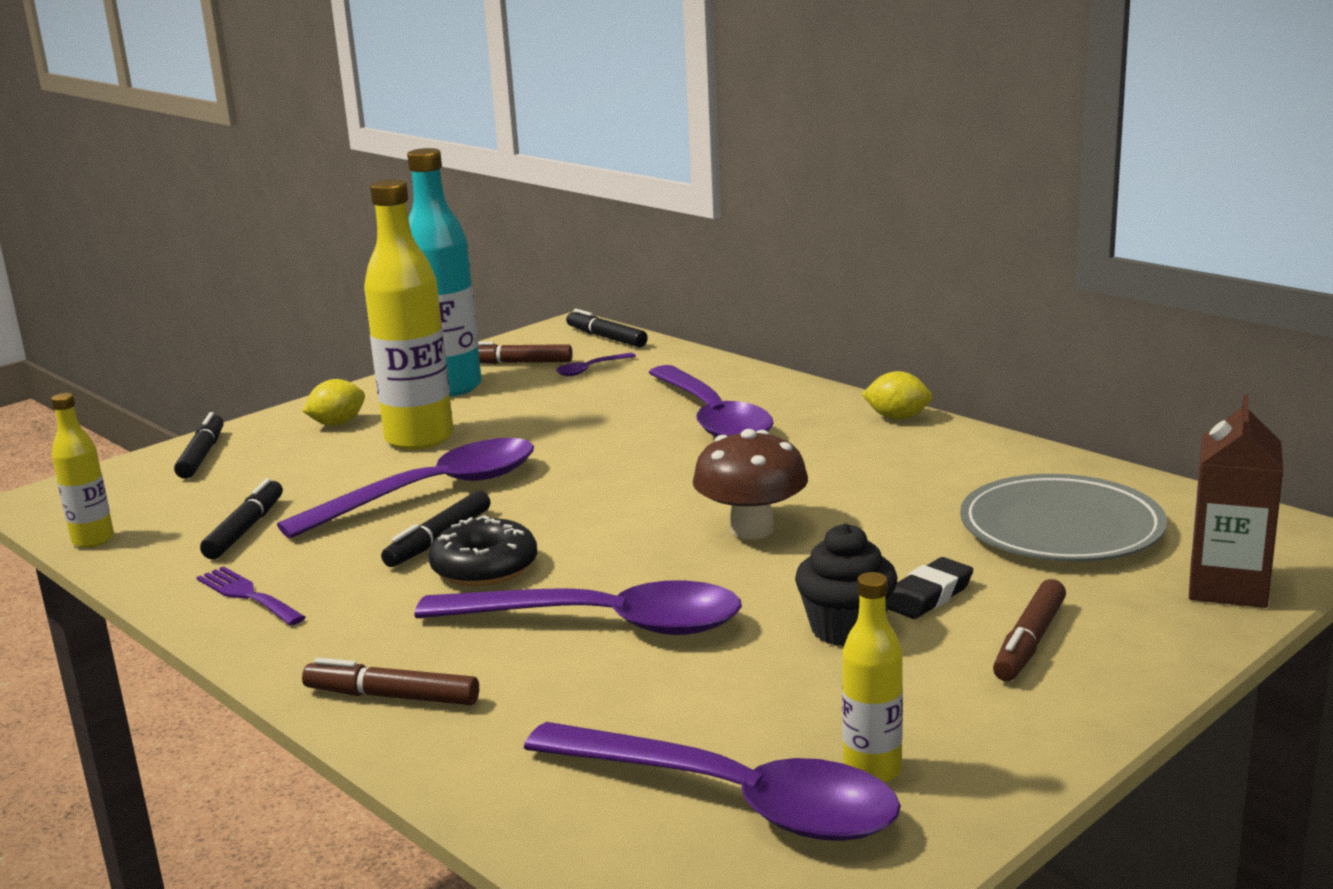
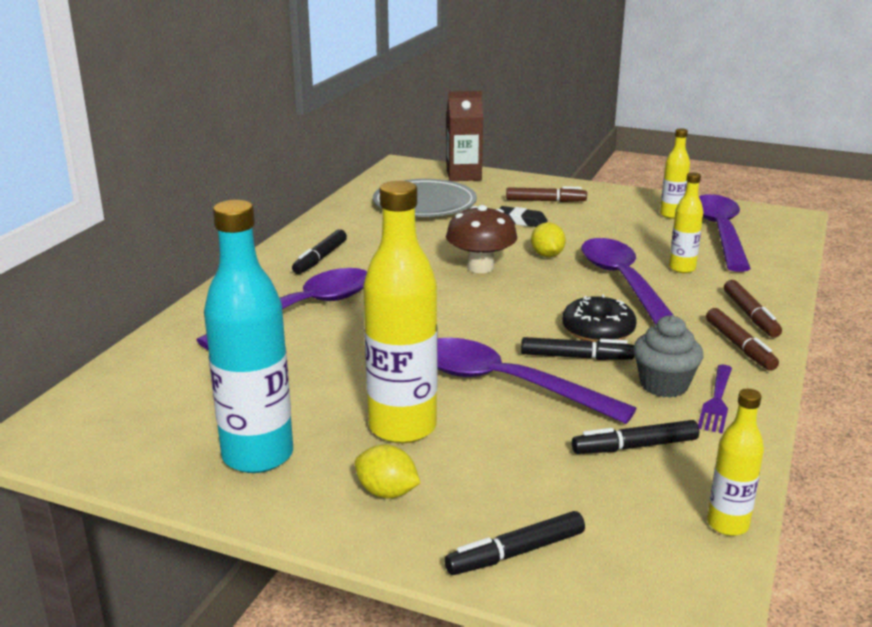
camera: 115 degrees left, 5 degrees up
brown marker [478,342,573,364] -> brown marker moved to [706,308,779,371]
purple spoon [556,353,636,376] -> none
black marker [566,309,648,347] -> black marker moved to [292,229,347,274]
black cupcake [795,523,897,646] -> none
yellow lemon [862,371,932,420] -> yellow lemon moved to [531,222,566,257]
none -> grey cupcake [633,315,703,398]
none -> yellow bottle [669,172,703,273]

